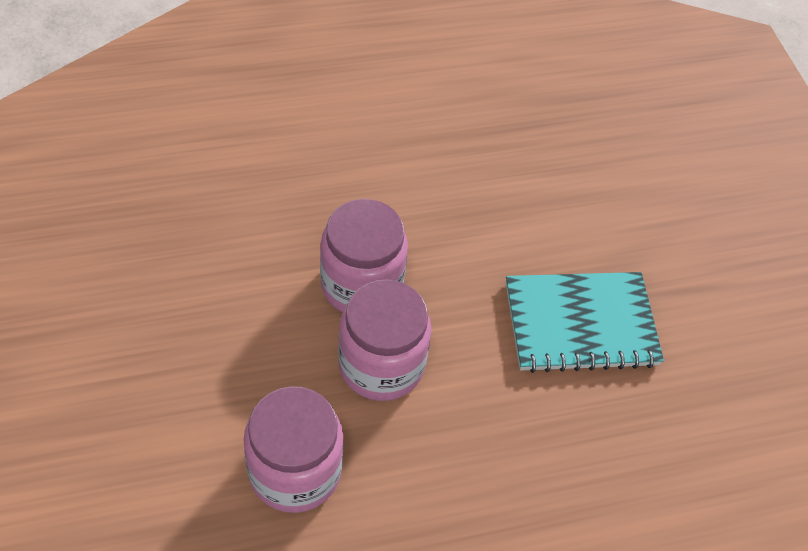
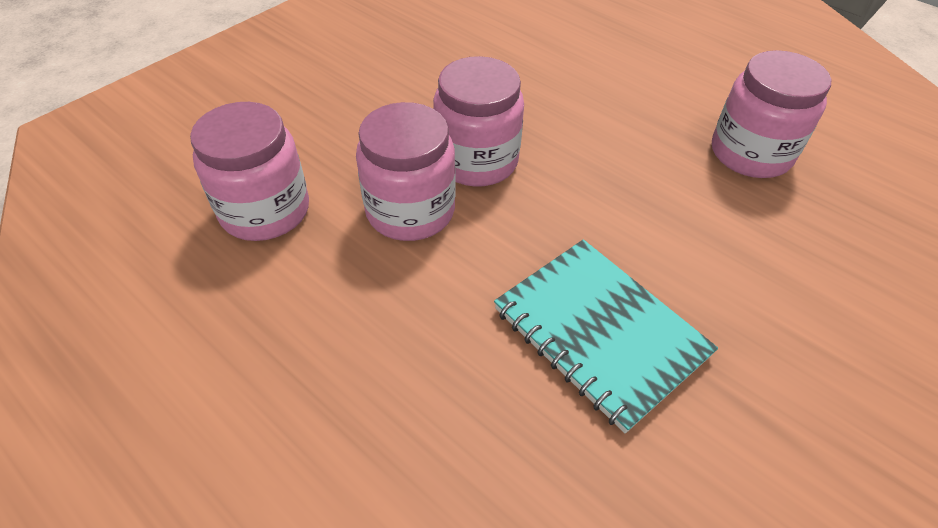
camera: 60 degrees right, 5 degrees down
none -> pink jar [712,50,831,178]

